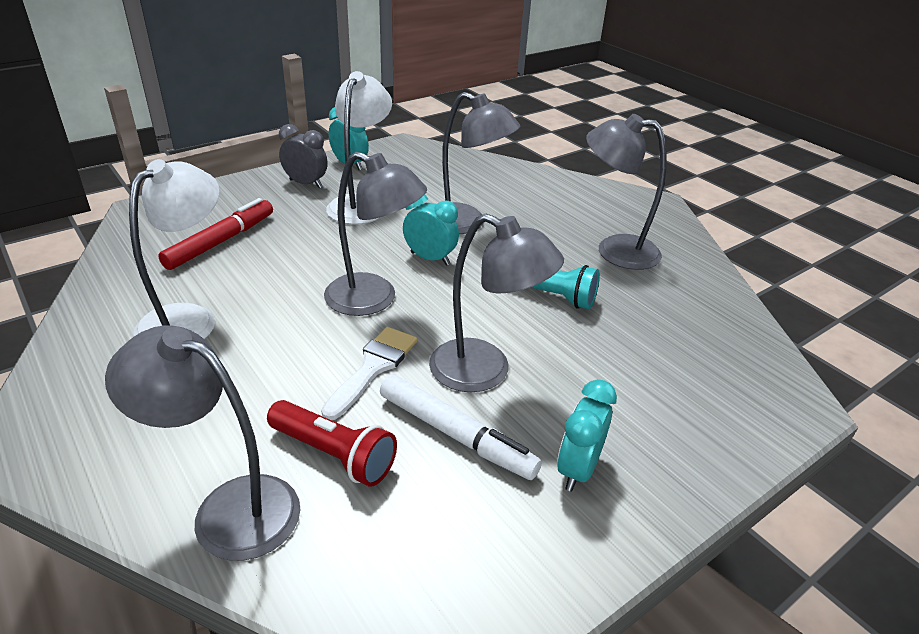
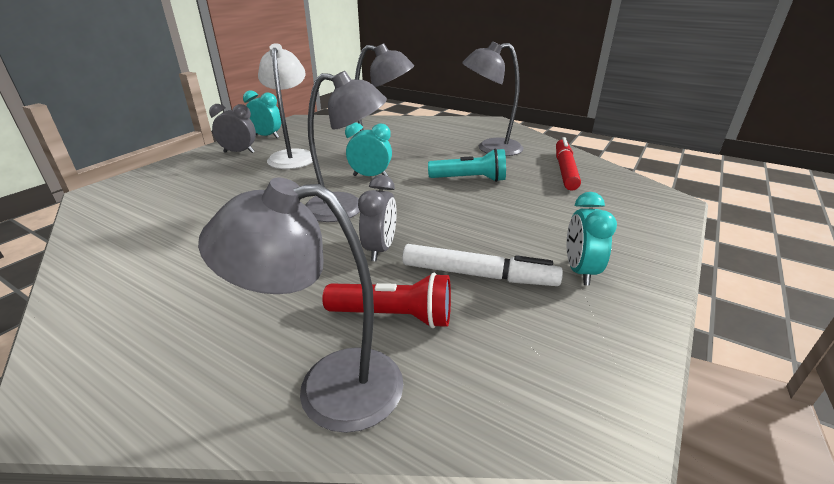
camera: 20 degrees left, 5 degrees down
white lamp [129,159,220,339] -> none
red marker [158,198,273,270] -> red marker moved to [556,137,581,191]
white brush [321,327,417,420] -> grey clock [358,175,397,261]
grey lamp [429,214,564,392] -> none

